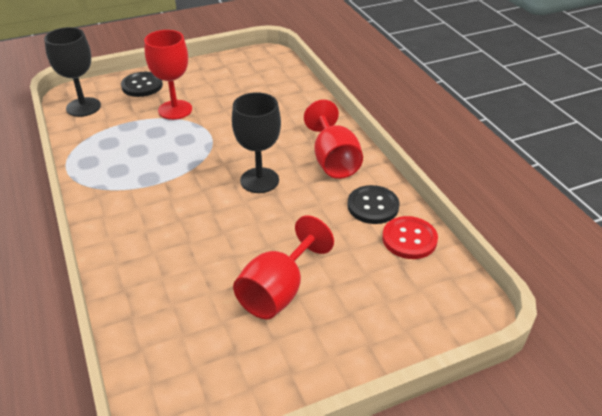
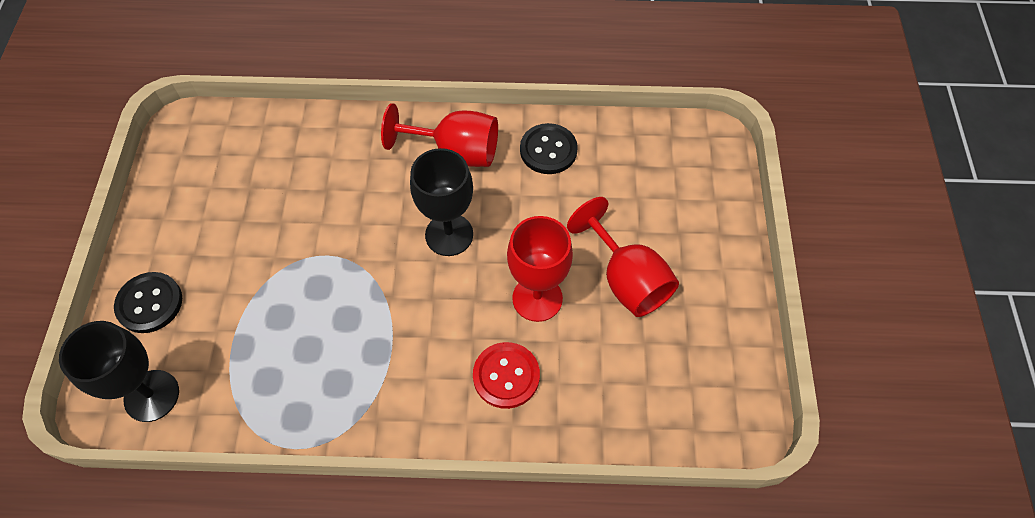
camera: 65 degrees left, 20 degrees up
red goblet [144,30,192,120] -> red goblet moved to [507,216,573,322]
red button [382,216,438,259] -> red button moved to [473,342,540,409]

